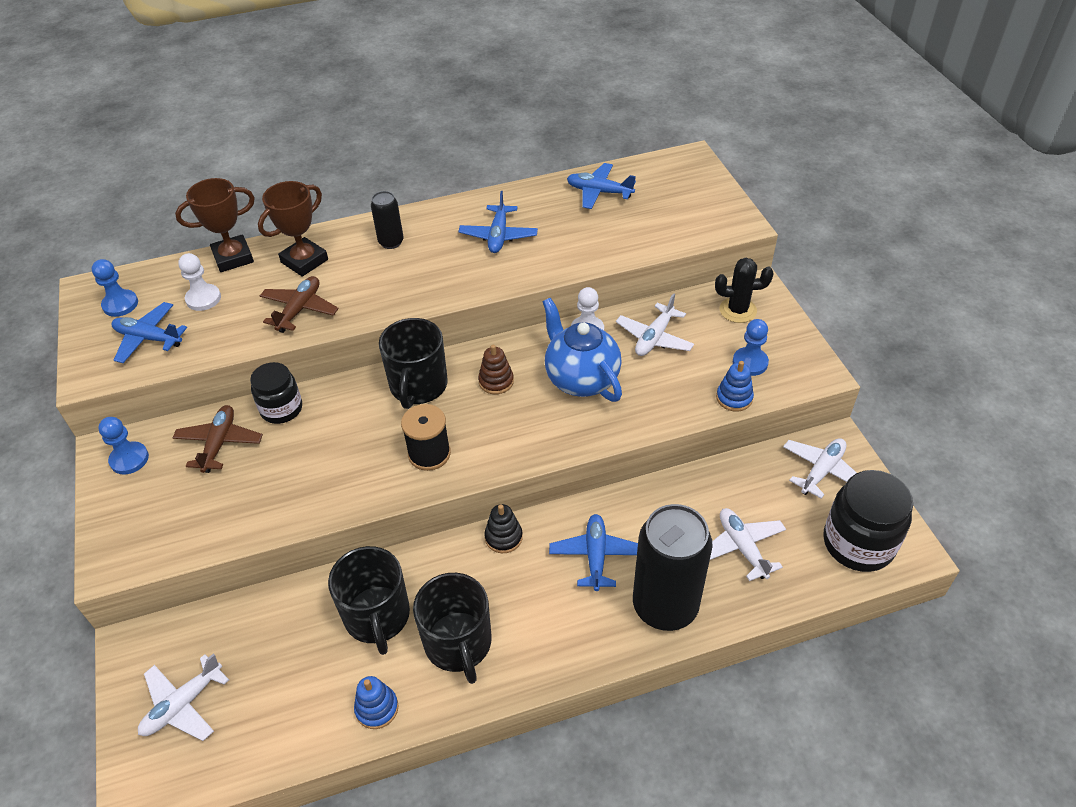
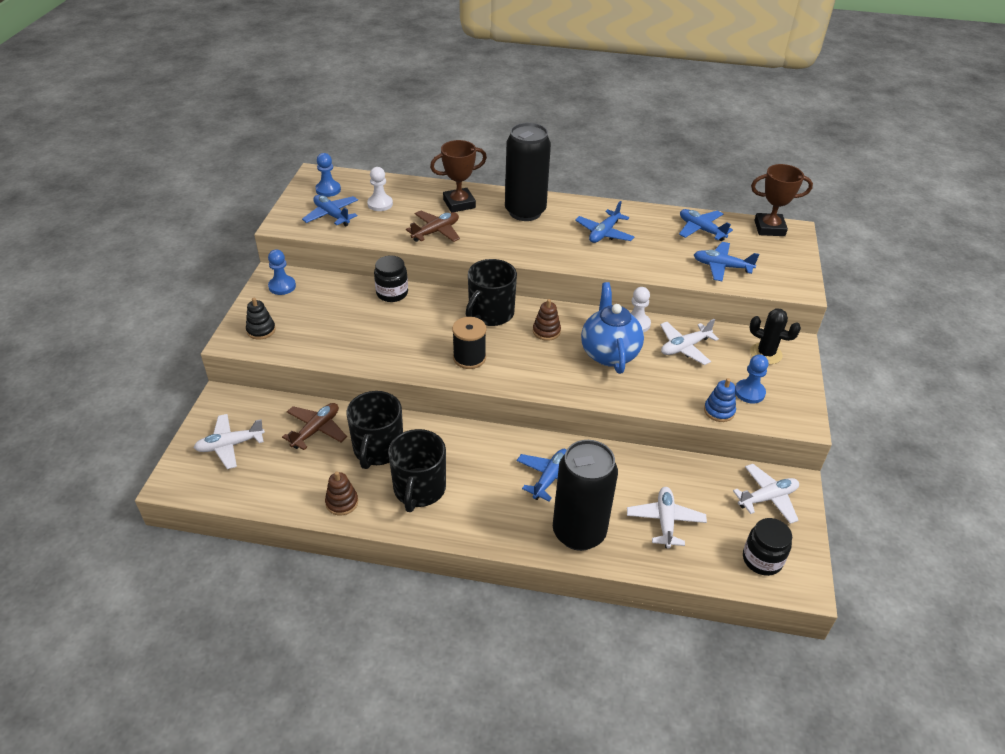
camera: 25 degrees right, 5 degrees down
brown plane [173,405,263,473] -> brown plane moved to [282,403,347,450]
brown trophy [175,178,255,272] -> brown trophy moved to [751,164,813,236]
blue stacking toy [354,676,398,729] -> brown stacking toy [325,471,358,515]
black can [371,191,404,249] -> black can [505,123,551,221], size x2.07
black stacking toy [484,504,523,553] -> black stacking toy moved to [246,298,276,340]
black jar [823,470,913,572] -> black jar [743,518,792,576], size x0.65
none -> blue plane [694,242,759,281]

